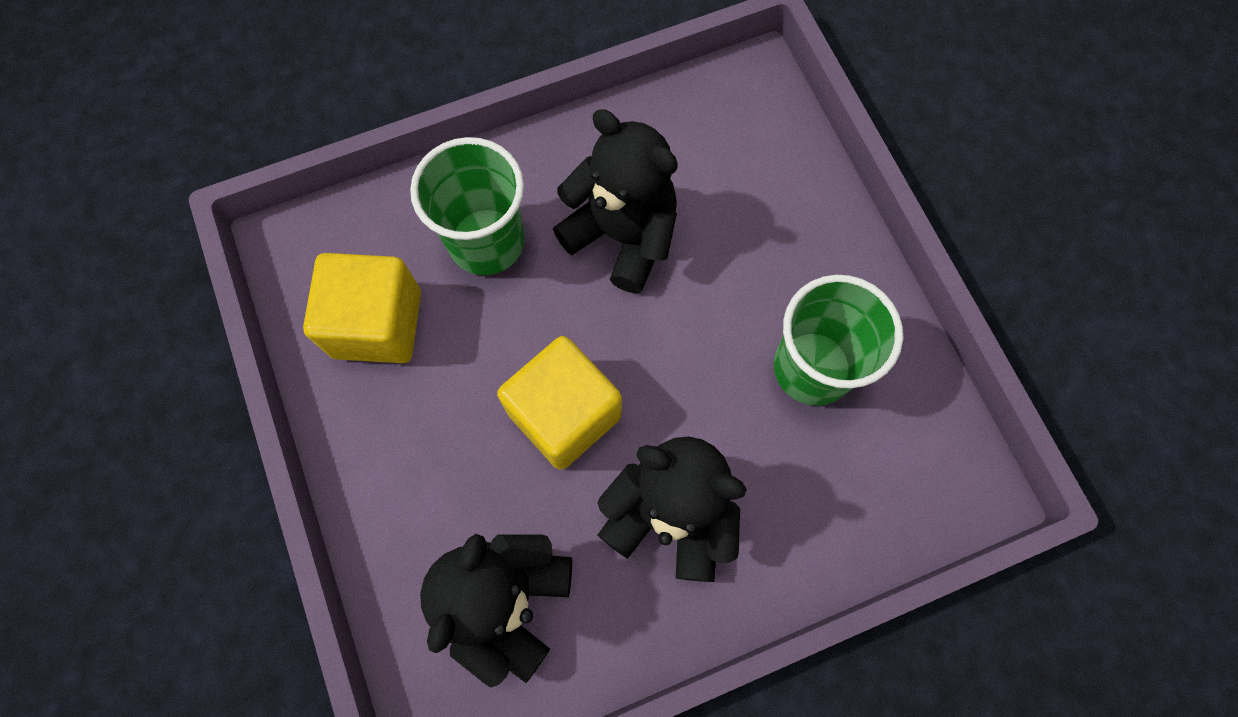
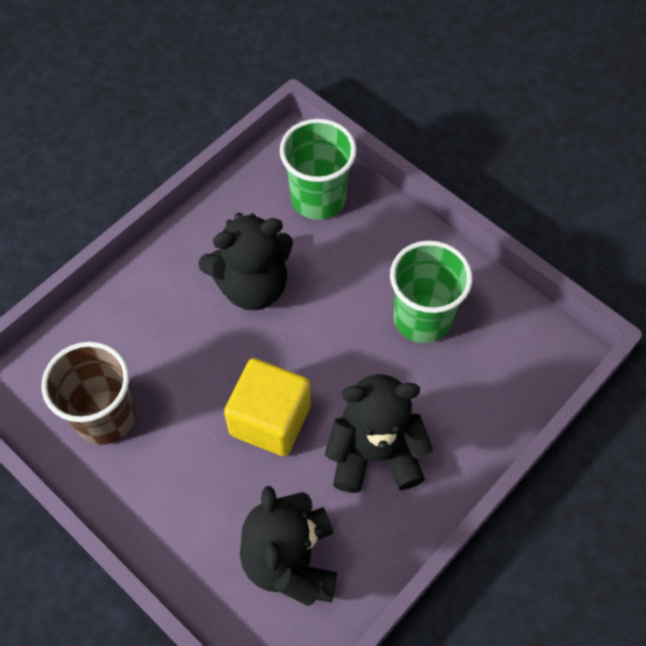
camera: 25 degrees left, 10 degrees down
yellow cube [303,253,421,363] -> brown cup [42,341,136,445]
green cup [410,137,525,275] -> green cup moved to [280,119,357,220]
black teddy bear [553,109,678,293] -> black teddy bear turned 150 degrees clockwise [198,213,293,311]

